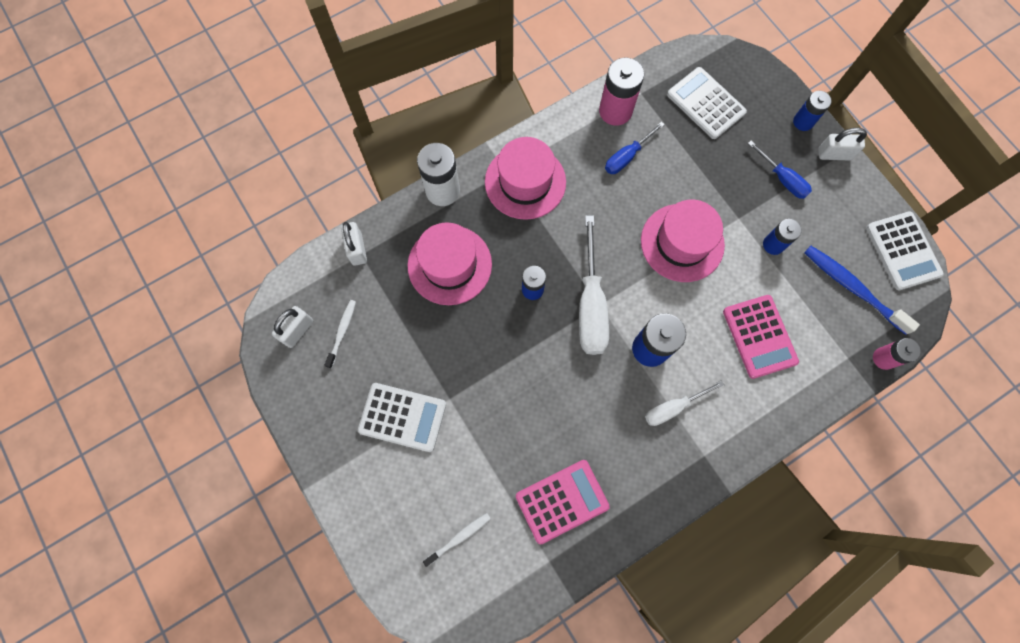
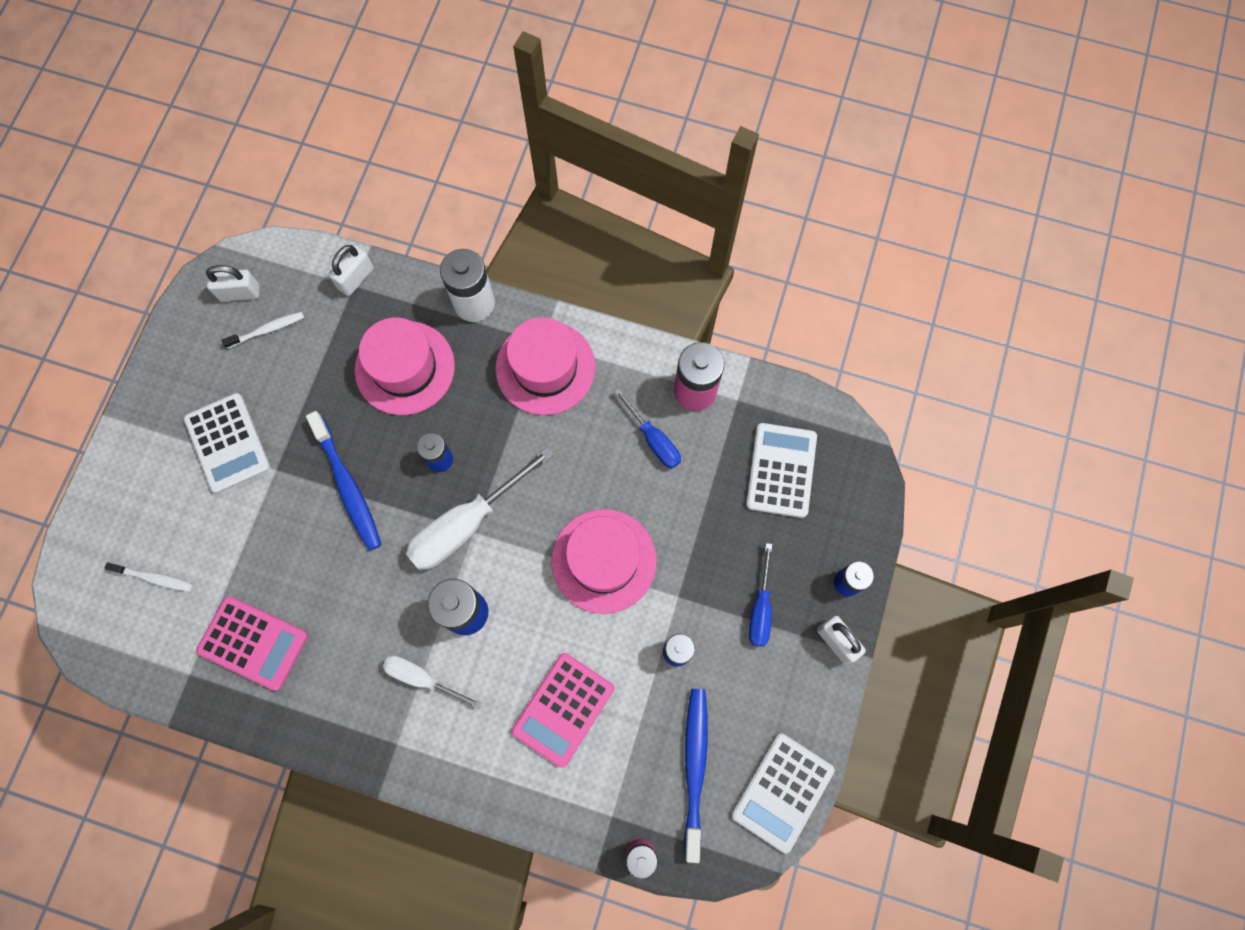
camera: 50 degrees right, 0 degrees up
blue screwdriver [605,121,665,174] -> blue screwdriver turned 135 degrees counterclockwise [614,388,681,468]
none -> blue toothbrush [306,411,382,551]

